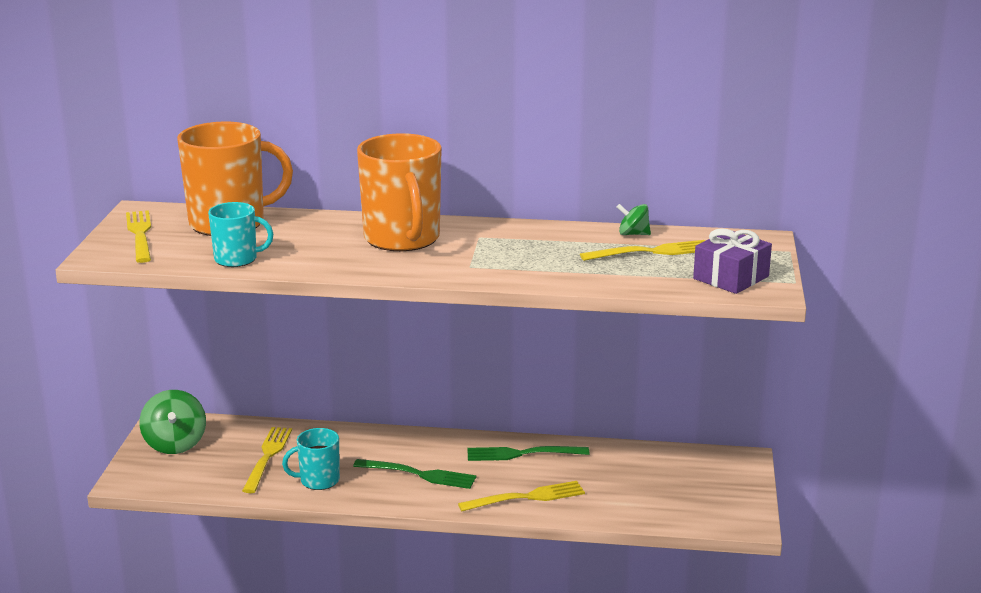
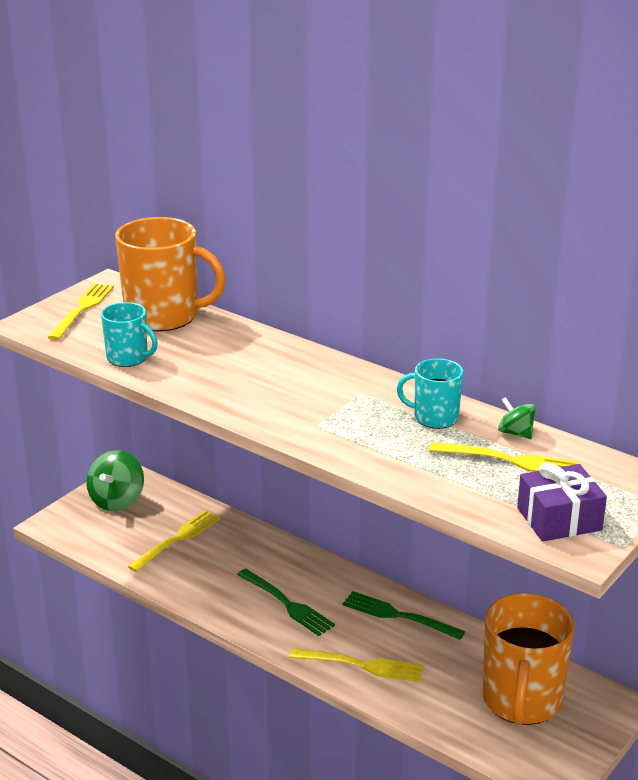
camera: 30 degrees right, 5 degrees up
turquoise mug [282,428,340,490] -> turquoise mug moved to [397,358,463,429]
orange mug [357,133,442,251] -> orange mug moved to [482,593,575,725]

